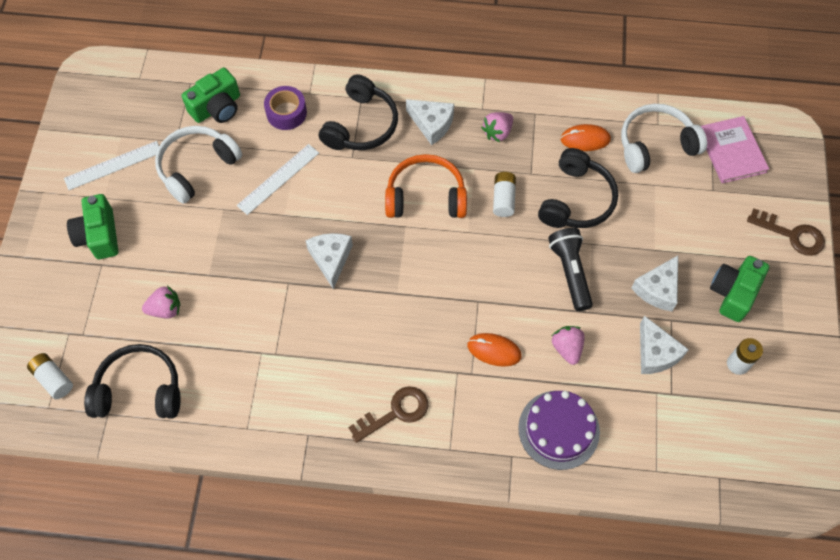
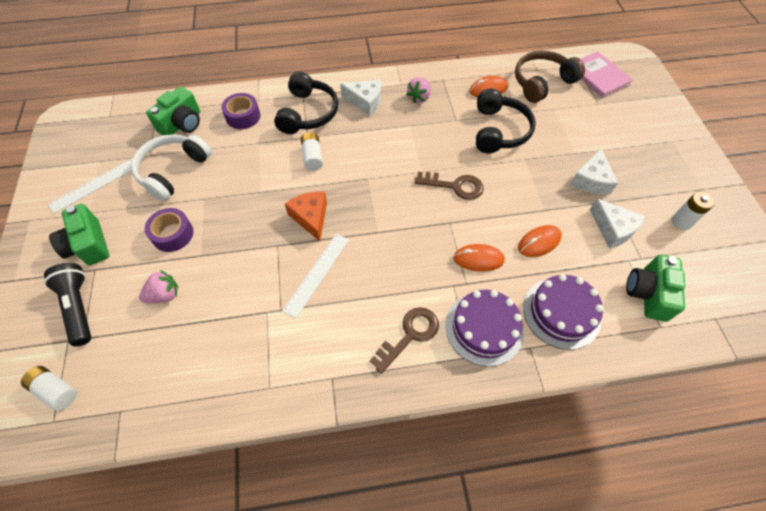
camera: 15 degrees left, 5 degrees down
black headphones [84,344,181,419] -> none
white ruler [237,144,319,215] -> white ruler moved to [282,234,349,318]
white cheese [305,233,353,289] -> orange cheese [285,191,327,241]
orange headphones [385,154,467,218] -> none
white battery [493,172,516,217] -> white battery moved to [301,132,323,171]
black flashlight [548,228,593,311] -> black flashlight moved to [44,263,91,346]
pink strawberry [552,326,585,365] -> orange mouse [518,225,562,257]
white headphones [621,104,707,173] -> brown headphones [515,51,585,103]
green camera [710,256,769,322] -> green camera moved to [626,255,685,322]
brown key [747,209,825,256] -> brown key moved to [414,172,484,200]
none -> purple tape [145,208,193,252]
none -> purple cake [446,290,524,367]

